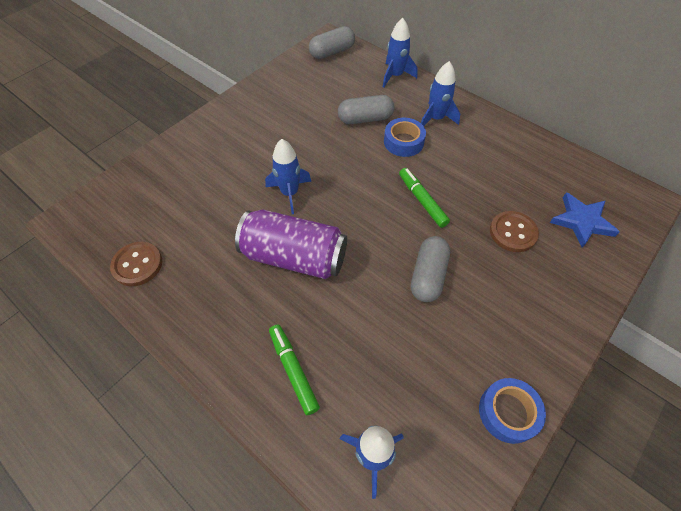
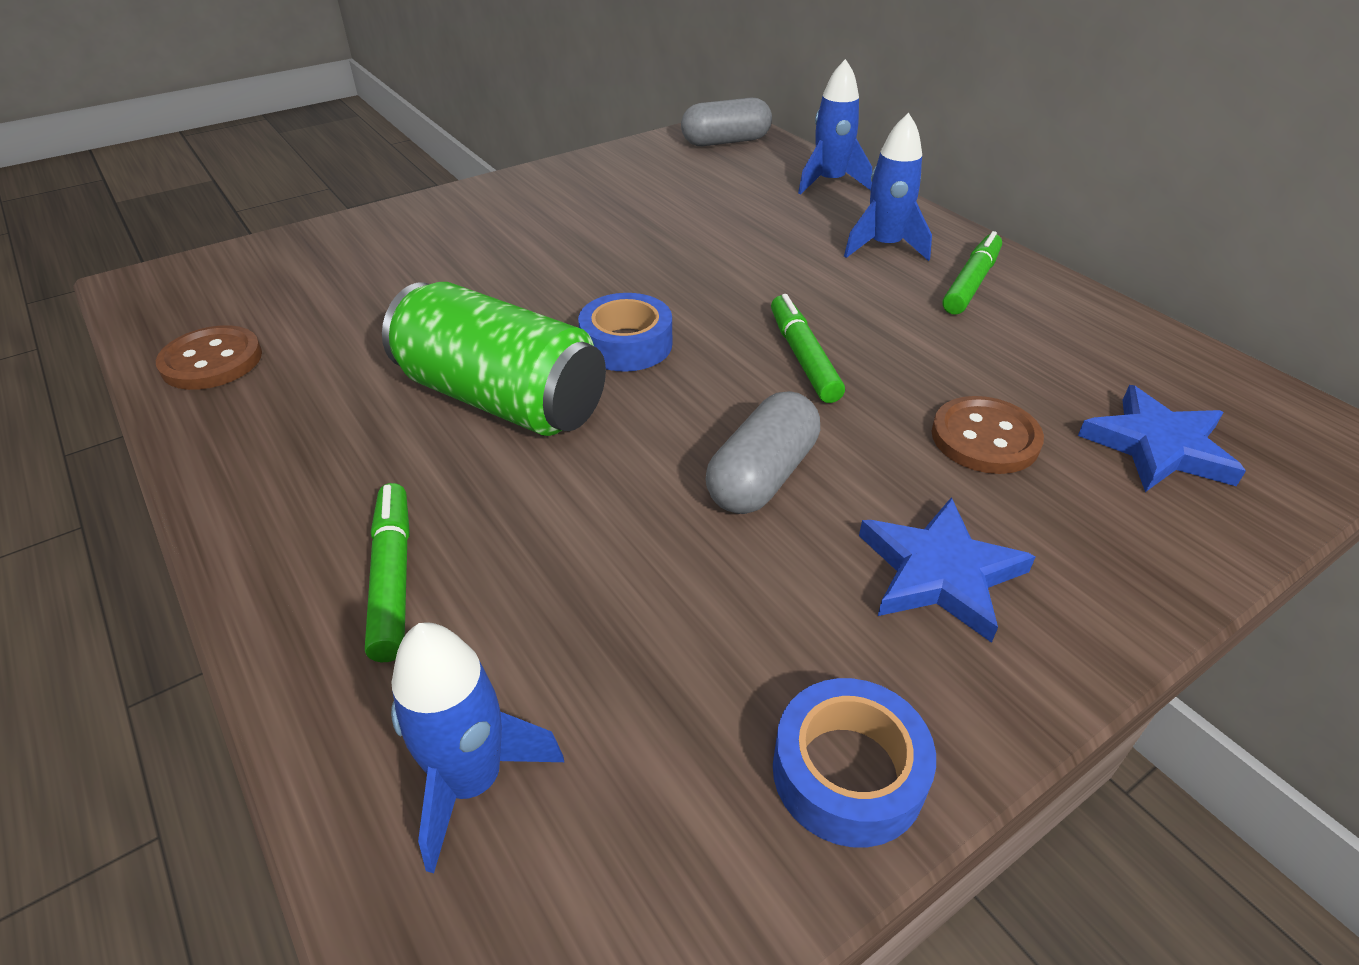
camera: 15 degrees right, 15 degrees down
purple can [235,210,347,279] -> green can [382,282,606,436]
blue rocket [265,139,311,214] -> none
grey capsule [338,95,394,124] -> none
blue tape [384,118,426,157] -> blue tape moved to [578,293,672,372]
none -> blue star [859,497,1036,643]
none -> green marker [943,231,1002,315]

